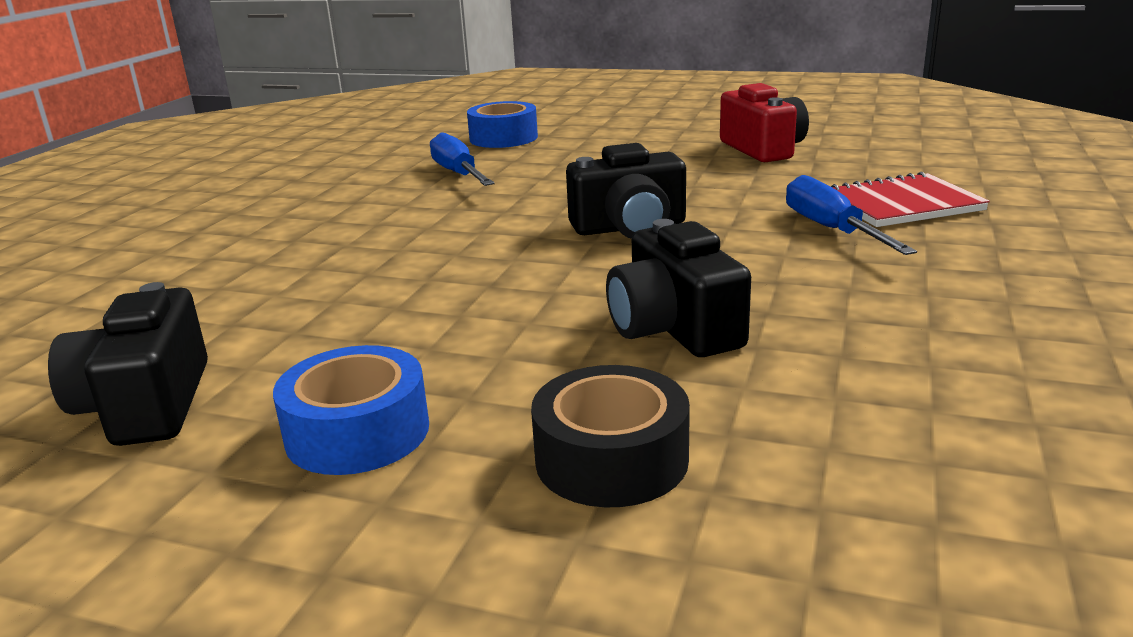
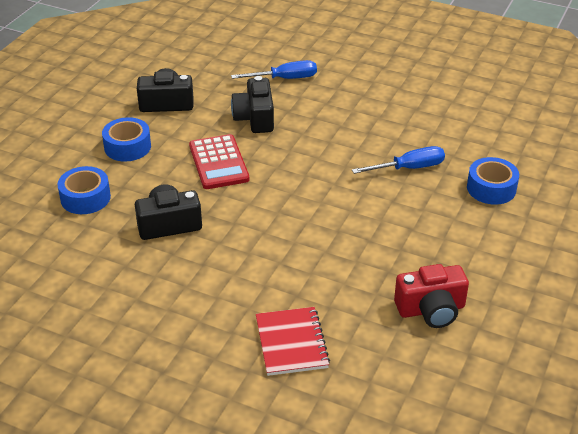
camera: 95 degrees right, 15 degrees up
black tape [531,365,690,507] -> blue tape [57,166,111,214]
black camera [566,143,686,239] -> black camera moved to [231,76,274,133]
blue screwdriver [786,175,917,255] -> blue screwdriver moved to [231,60,317,79]
none -> red calculator [189,134,249,189]

